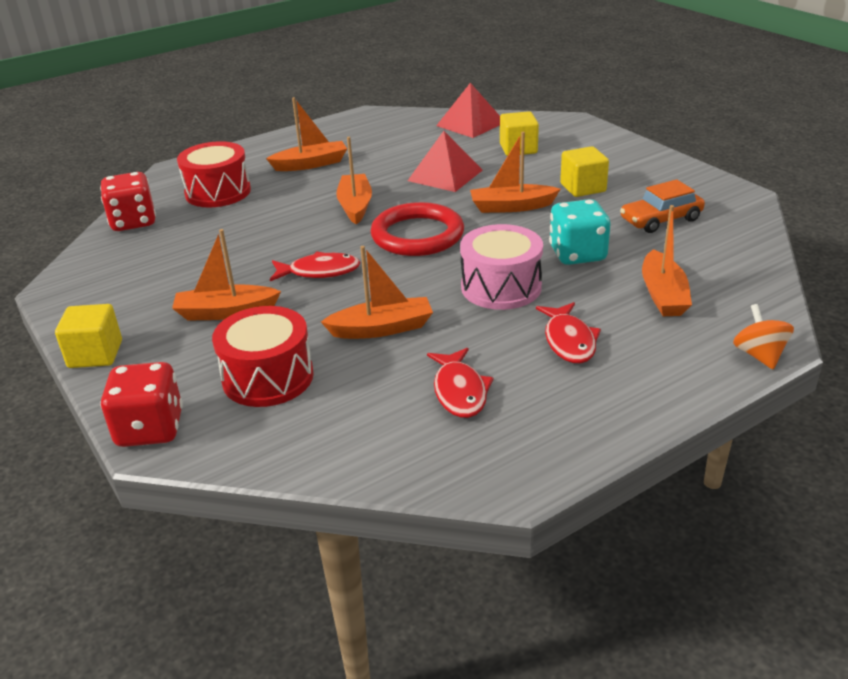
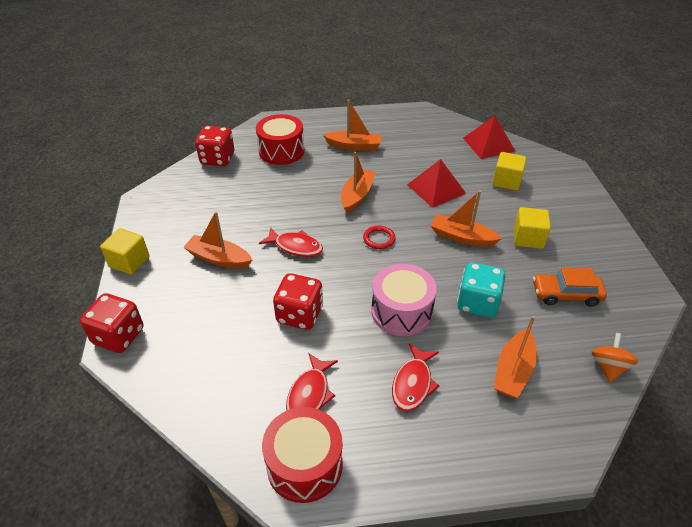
camera: 25 degrees right, 10 degrees up
red drum [212,306,314,407] -> red drum moved to [262,407,343,503]
orange boat [321,246,433,339] -> red dice [273,273,323,330]
red ring [370,202,464,256] -> red ring [363,226,396,249], size x0.46
orange spinning top [733,304,794,369] -> orange spinning top moved to [592,333,638,382]

